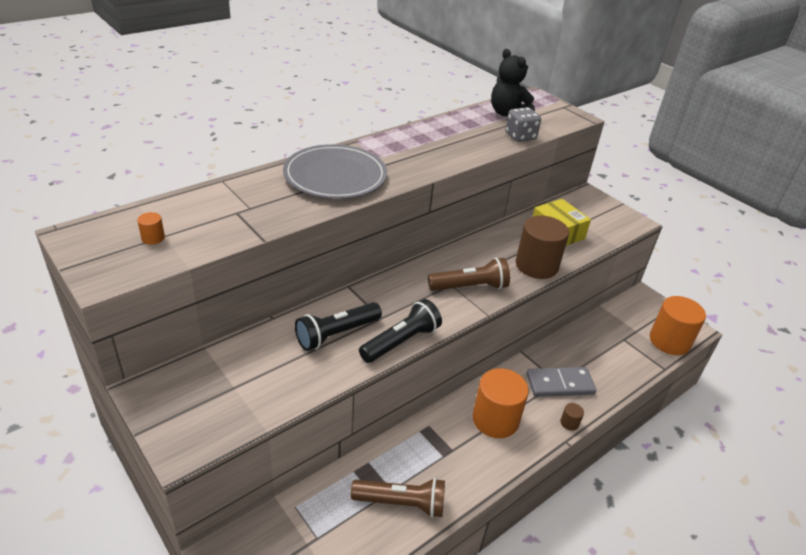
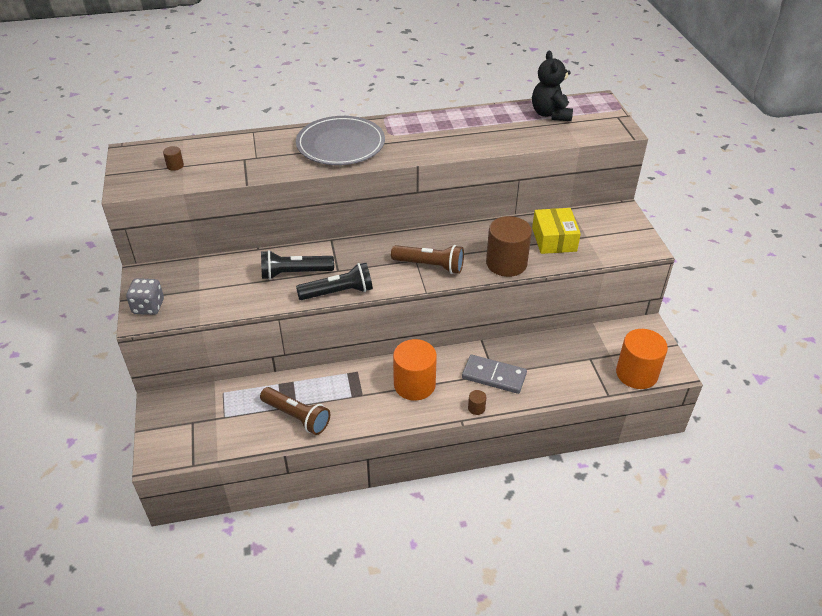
camera: 30 degrees right, 5 degrees up
orange cylinder [137,212,165,245] -> brown cylinder [163,146,184,171]
grey dice [505,107,541,142] -> grey dice moved to [126,278,164,315]

